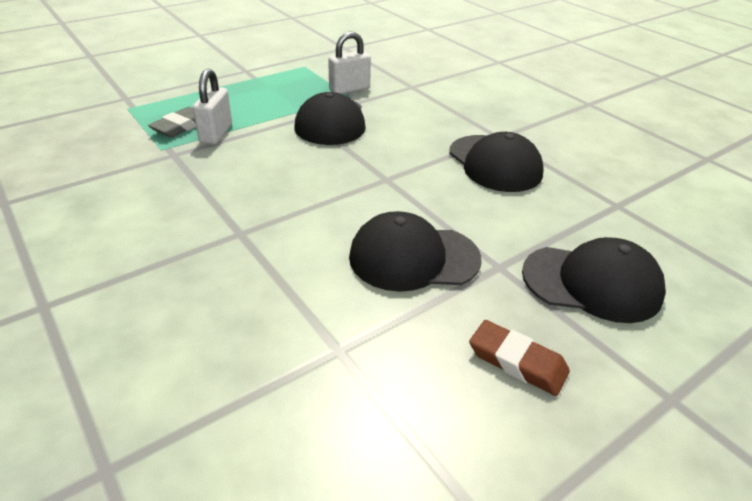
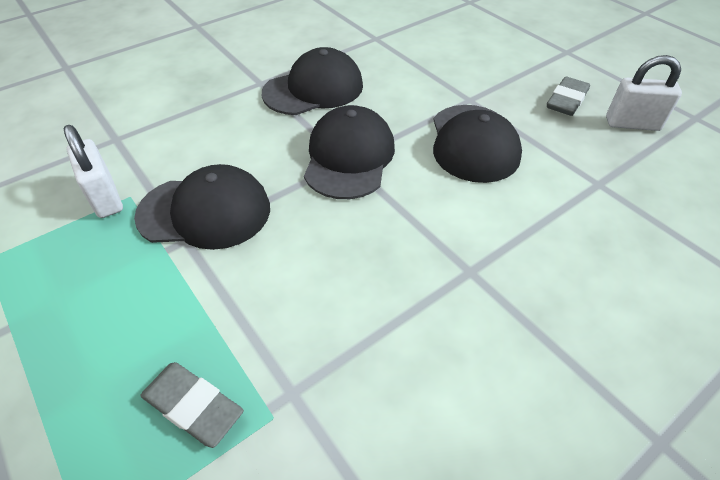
camera: 90 degrees left, 10 degrees up
white padlock [193,69,232,145] -> white padlock moved to [606,55,682,131]
brown eraser [469,320,570,396] -> grey eraser [547,77,590,116]
black cap [522,237,666,323] -> black cap moved to [304,105,395,199]

